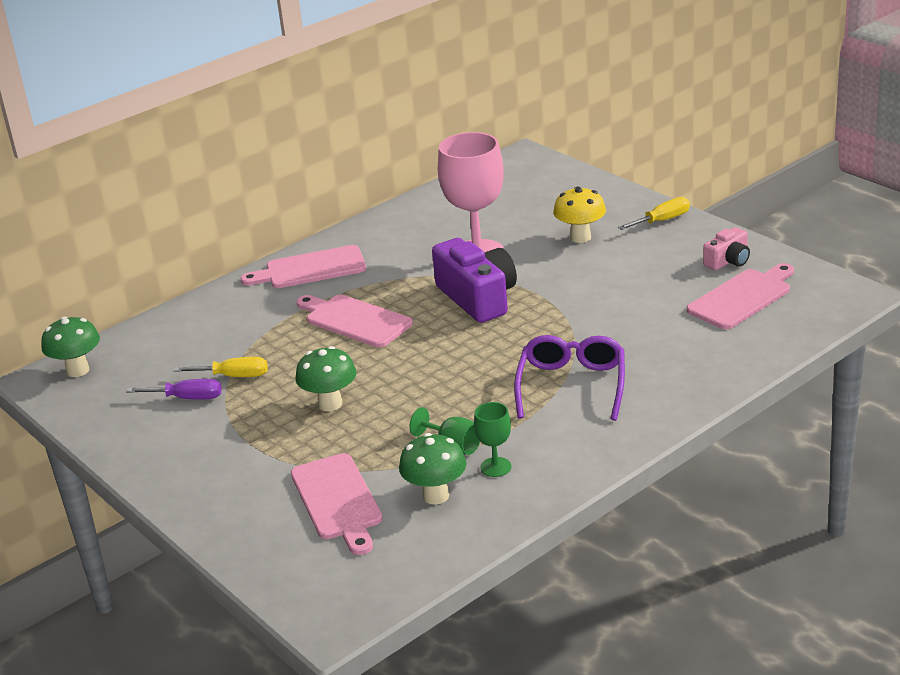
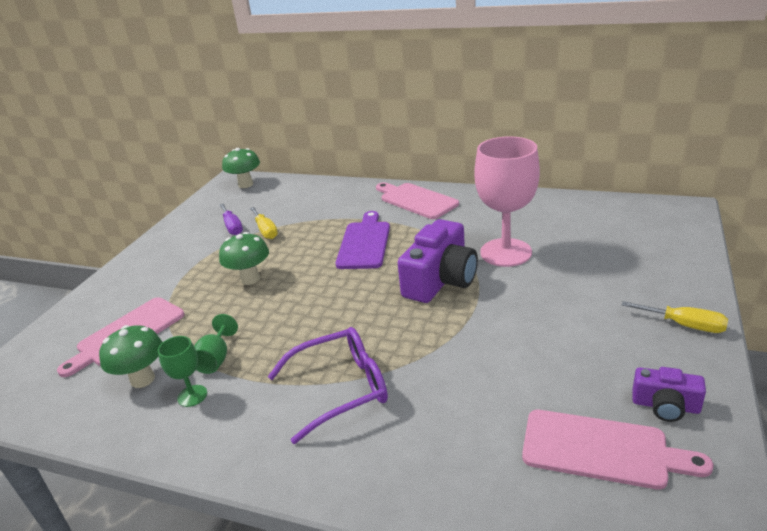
camera: 60 degrees right, 0 degrees up
pink cutting board [297,295,413,347] -> purple cutting board [335,211,390,269]
yellow mushroom [553,186,606,243] -> none
pink camera [703,227,750,270] -> purple camera [632,367,706,422]

